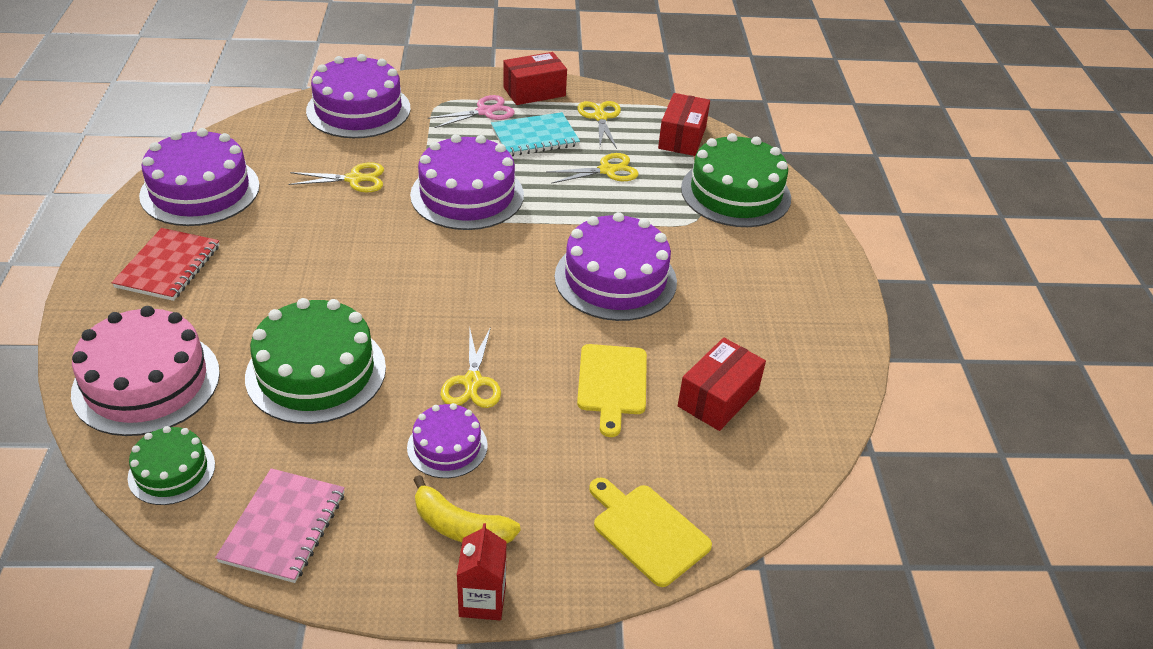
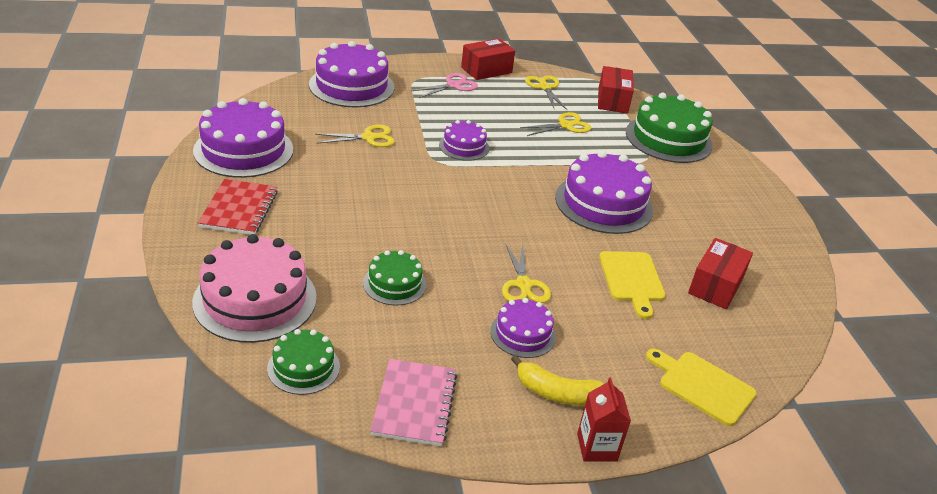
camera: 10 degrees left, 5 degrees down
green cake [245,298,386,424] -> green cake [363,250,427,306], size x0.55
purple cake [410,134,524,230] -> purple cake [439,120,489,161], size x0.55
turquoise notebook [491,112,580,156] -> none

